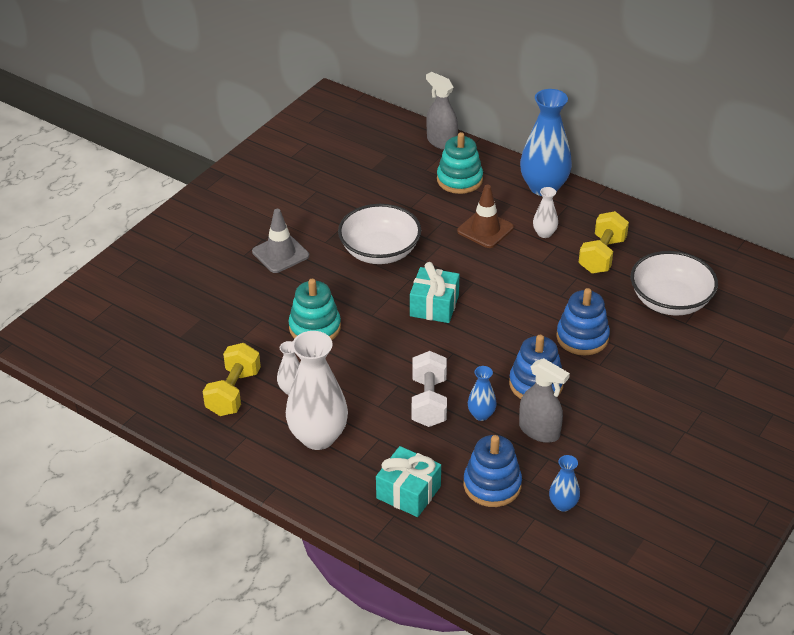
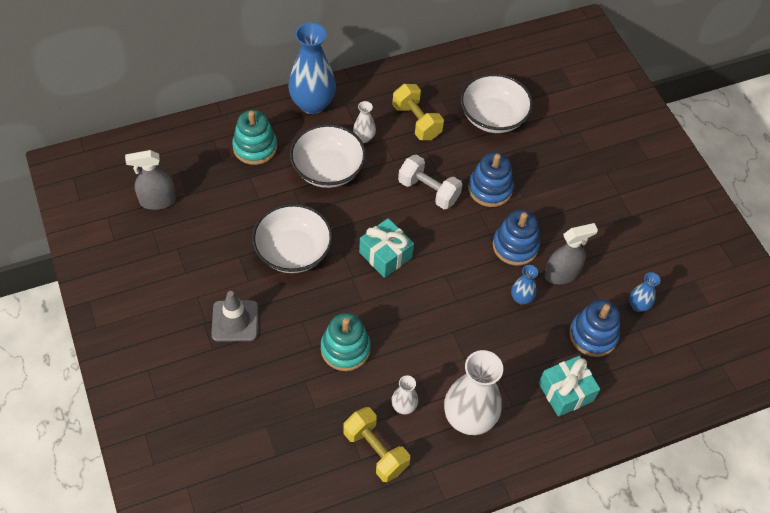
camera: 60 degrees left, 15 degrees up
white dumbbell [412,351,447,427] -> white dumbbell moved to [398,154,462,209]
grey spray bottle [426,72,458,150] -> grey spray bottle moved to [125,150,176,210]
brown traffic cone [457,185,514,248] -> white bowl [290,124,366,188]

